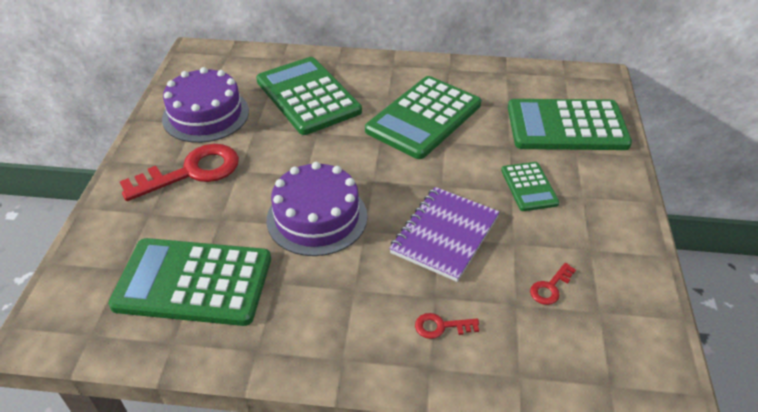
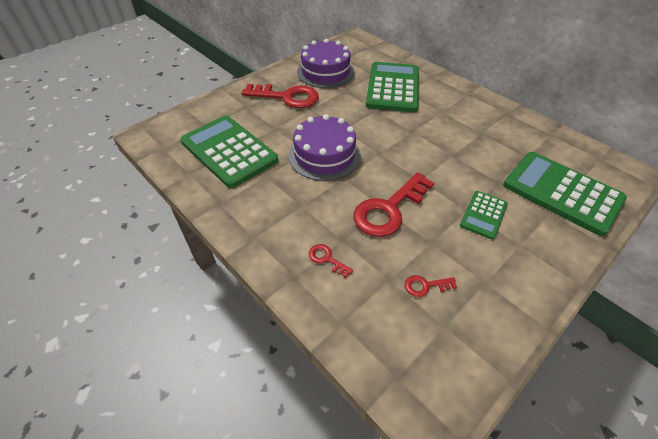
camera: 40 degrees right, 5 degrees up
green calculator [365,76,481,159] -> none
purple notebook [389,187,500,282] -> red key [353,172,434,237]

